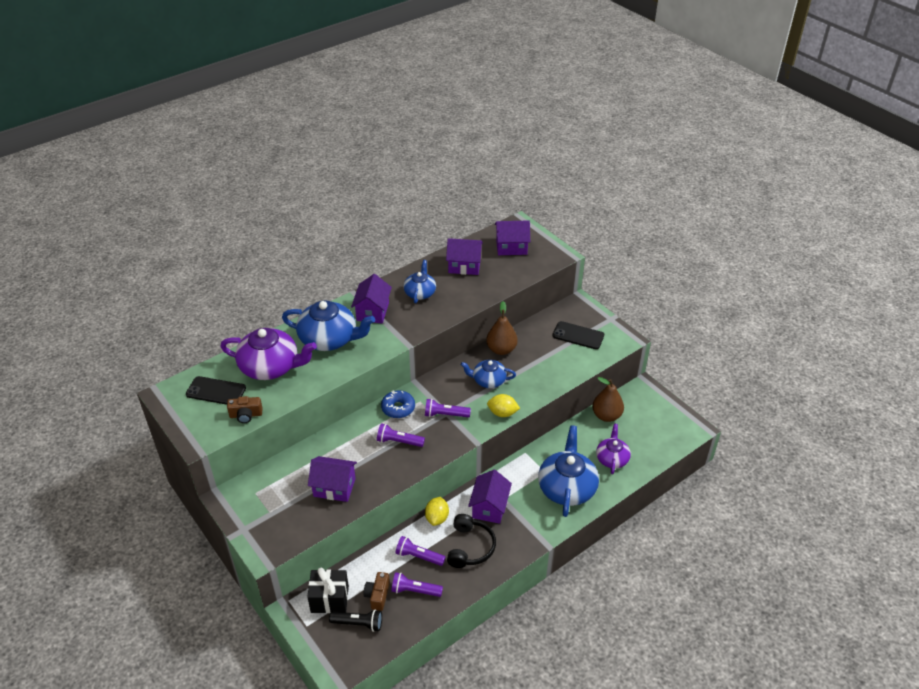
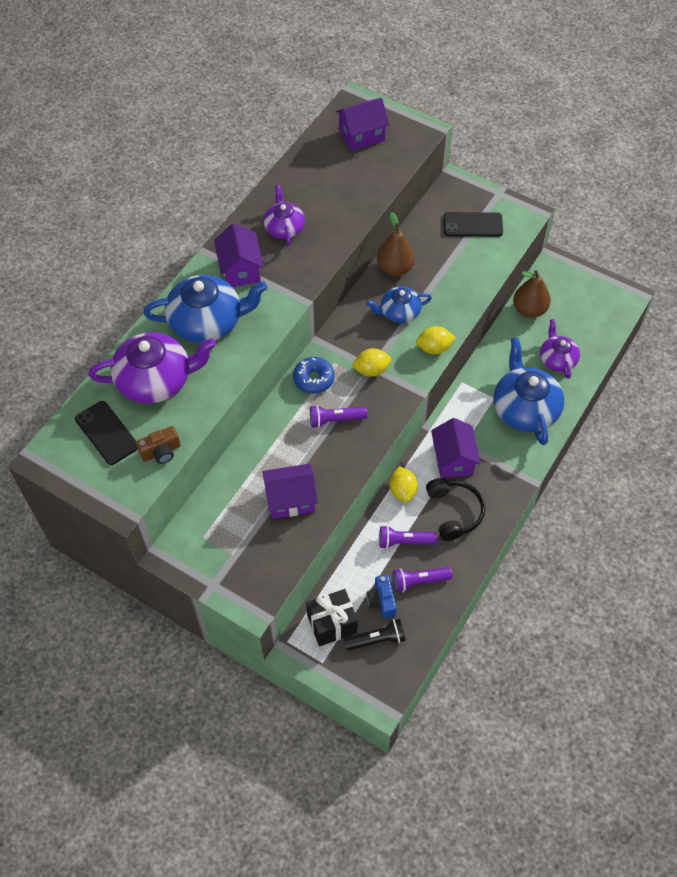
camera: 20 degrees left, 15 degrees up
black phone [186,376,246,405] -> black phone turned 60 degrees clockwise [75,401,138,465]
brown camera [364,572,390,611] -> blue camera [367,575,397,619]
blue teapot [404,260,436,303] -> purple teapot [263,185,305,245]
purple flashlight [425,399,471,417] -> yellow lemon [352,348,391,377]
purple house [446,238,483,275] -> none

